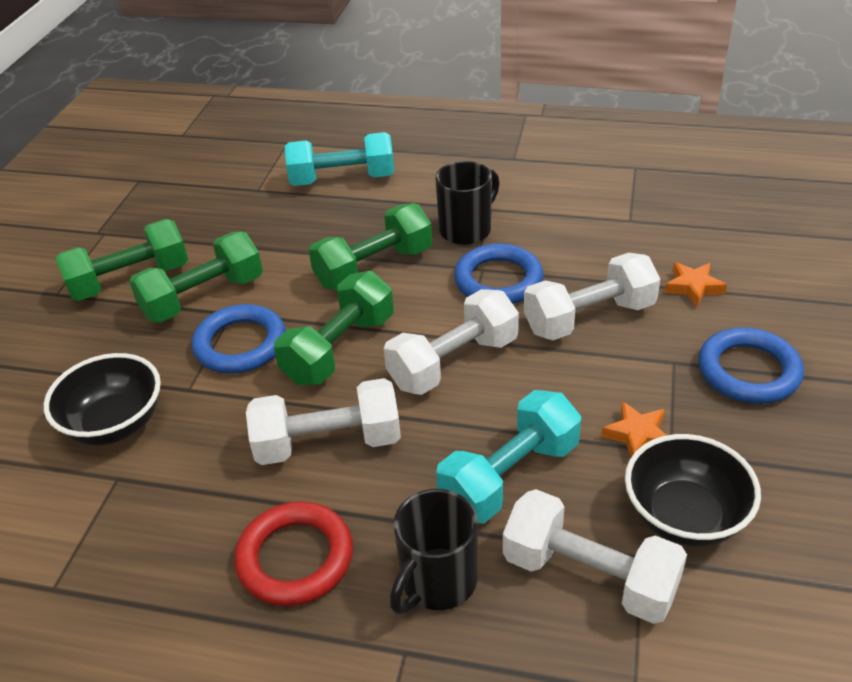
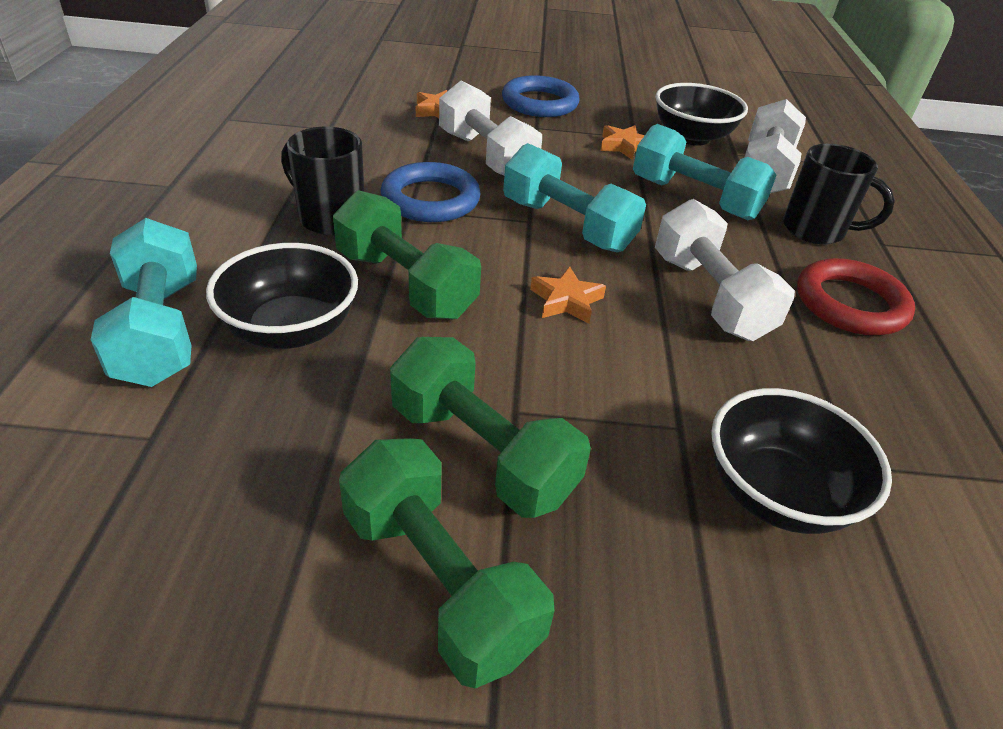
camera: 105 degrees left, 0 degrees up
blue ring [192,304,286,374] -> none
green dumbbell [274,271,394,385] -> orange star [530,266,606,323]
white dumbbell [384,289,519,395] -> turquoise dumbbell [503,143,646,252]
none -> black bowl [206,243,358,349]

